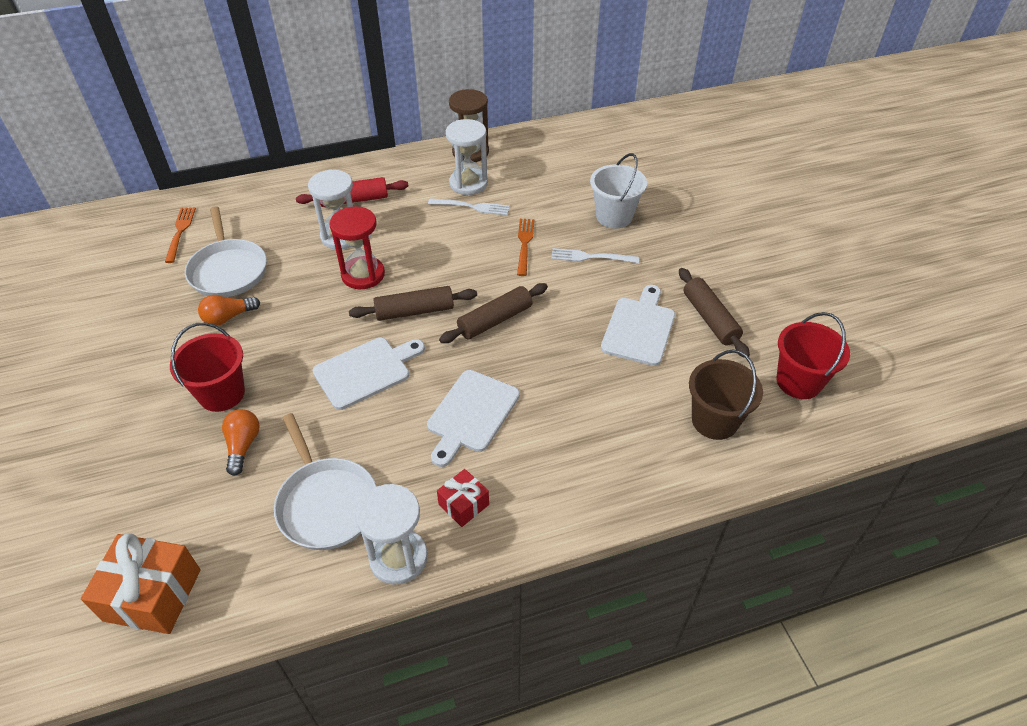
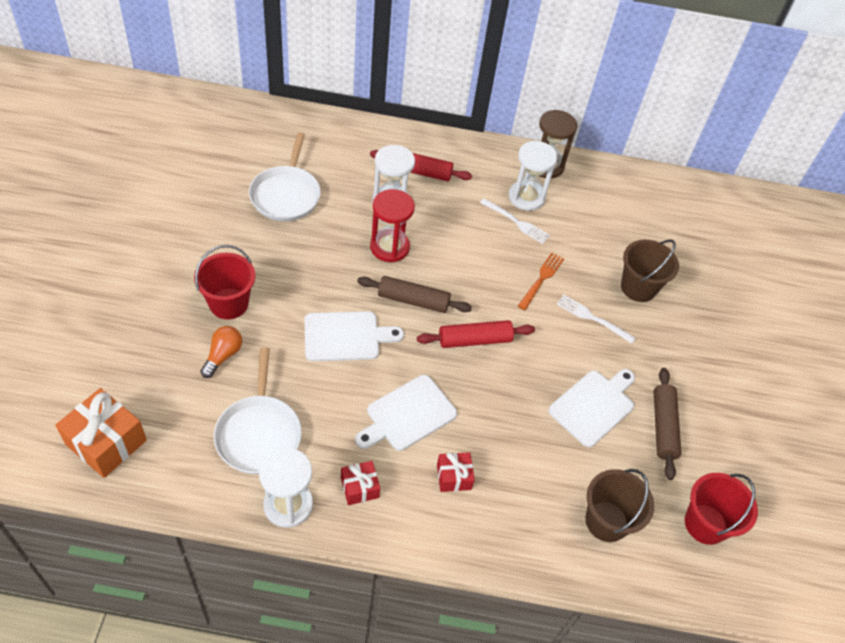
camera: 20 degrees right, 5 degrees up
orange fork [165,207,196,263] -> none
orange light bulb [198,295,260,326] -> none
brown rolling pin [439,283,548,343] -> red rolling pin [417,320,535,348]
white bucket [590,153,647,228] -> brown bucket [621,239,679,302]
none -> red gift [437,452,475,492]

